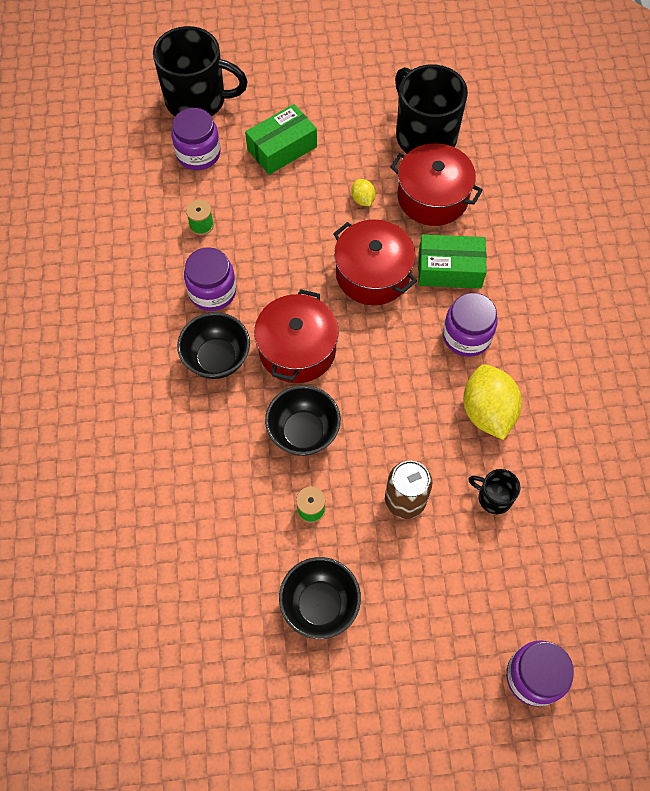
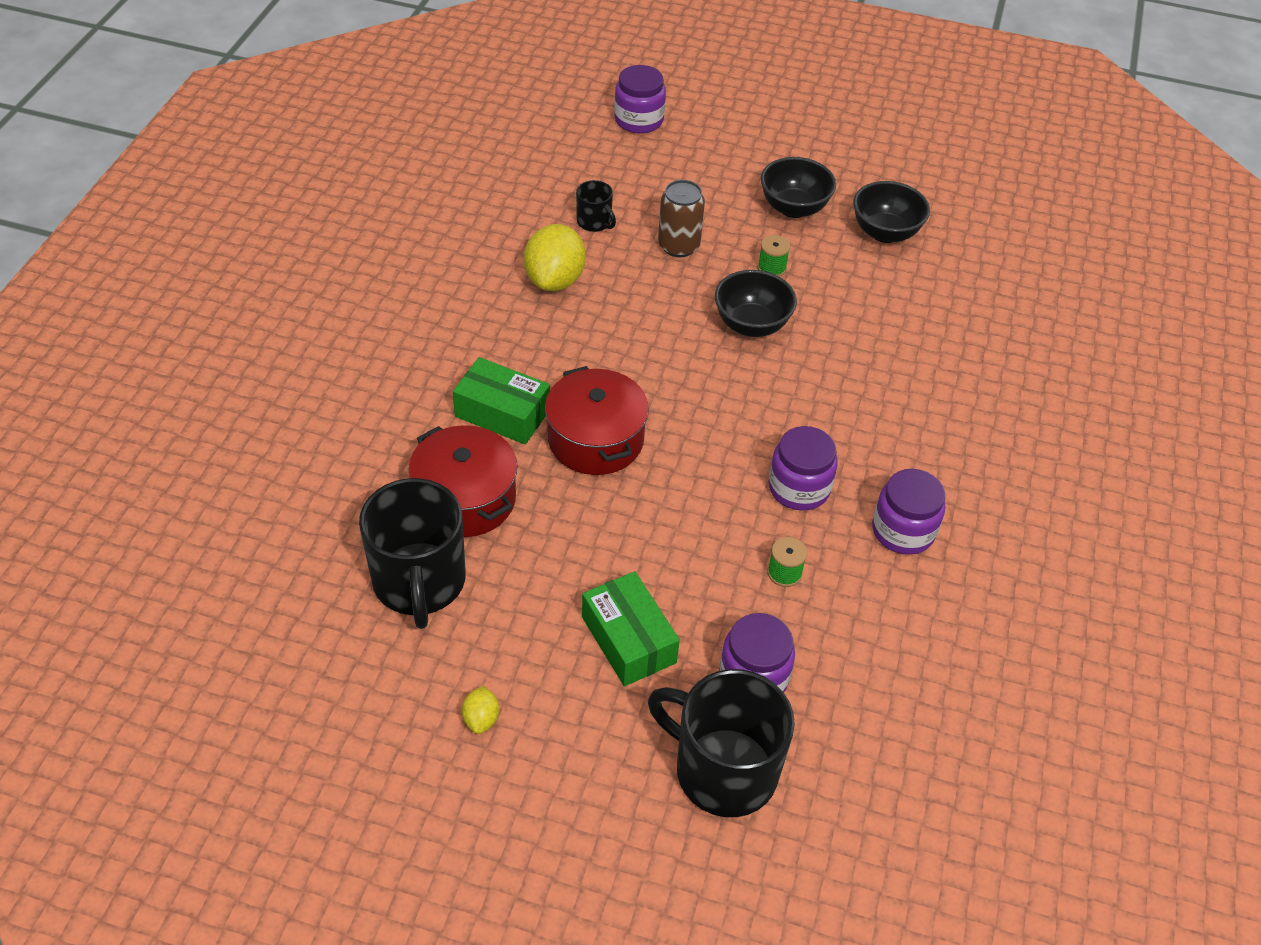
camera: 160 degrees left, 15 degrees down
black bowl [177,312,250,379] -> black bowl moved to [853,181,930,243]
green box [245,104,317,175] -> green box turned 75 degrees clockwise [582,571,680,686]
red pot [254,289,339,383] -> none
yellow lemon [351,179,376,206] -> yellow lemon moved to [462,685,499,734]
purple jar [443,293,498,357] -> purple jar moved to [872,469,945,555]

